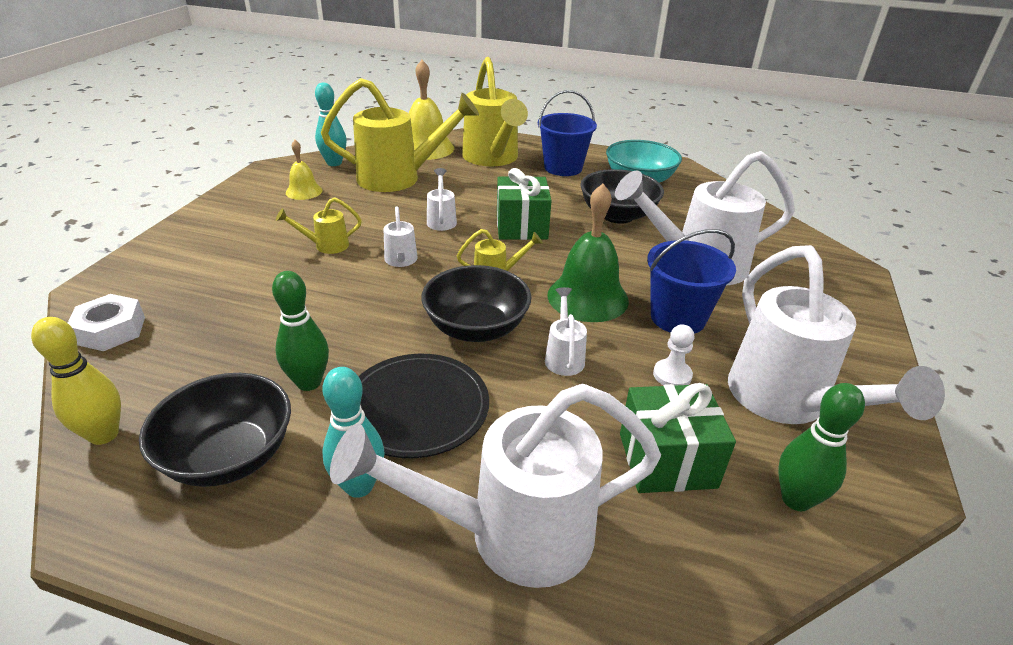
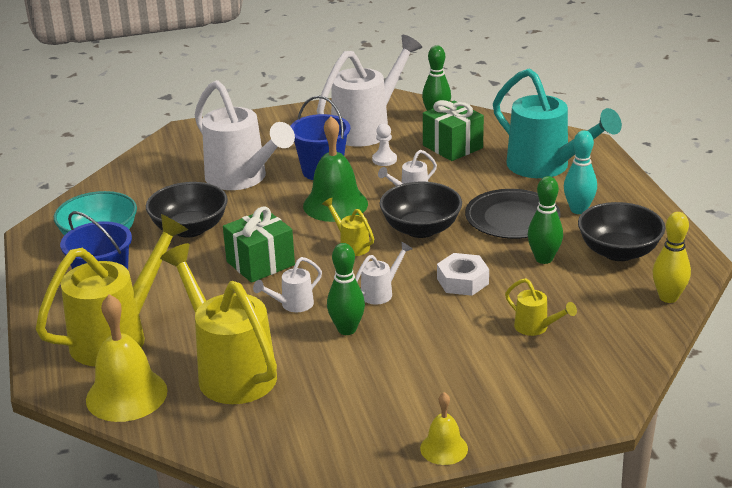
camera: 120 degrees left, 5 degrees down
white nut [68,294,145,351] -> white nut moved to [437,253,489,296]
yellow watering can [276,197,362,254] -> yellow watering can moved to [505,278,577,336]
yellow bell [286,140,322,200] -> yellow bell moved to [420,392,468,465]
turquoise bowling pin [315,82,347,166] -> none
white watering can [330,383,661,588] -> turquoise watering can [493,68,622,178]
none -> green bowling pin [327,243,365,335]

